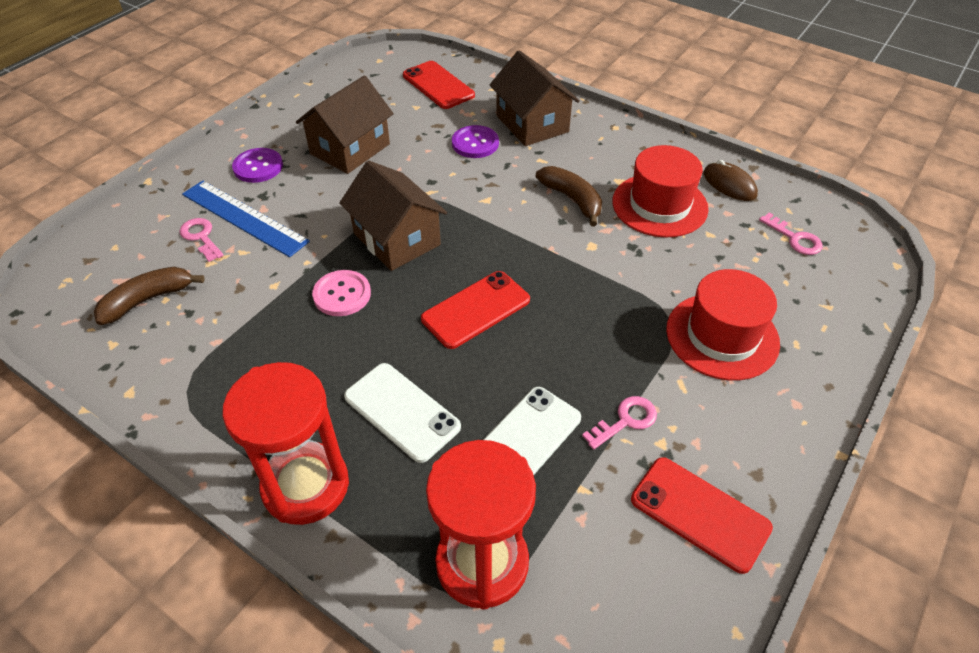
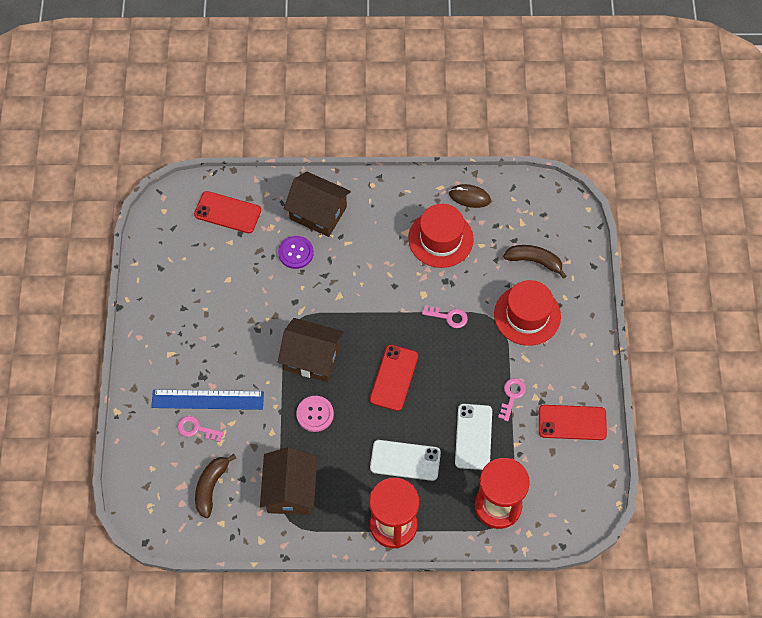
camera: 35 degrees left, 15 degrees up
purple button [232,148,283,183] -> none
brown house [296,75,394,174] -> brown house moved to [260,447,317,515]
brown banana [536,166,602,226] -> brown banana moved to [503,245,567,279]
pink key [759,212,823,255] -> pink key moved to [422,305,468,328]

